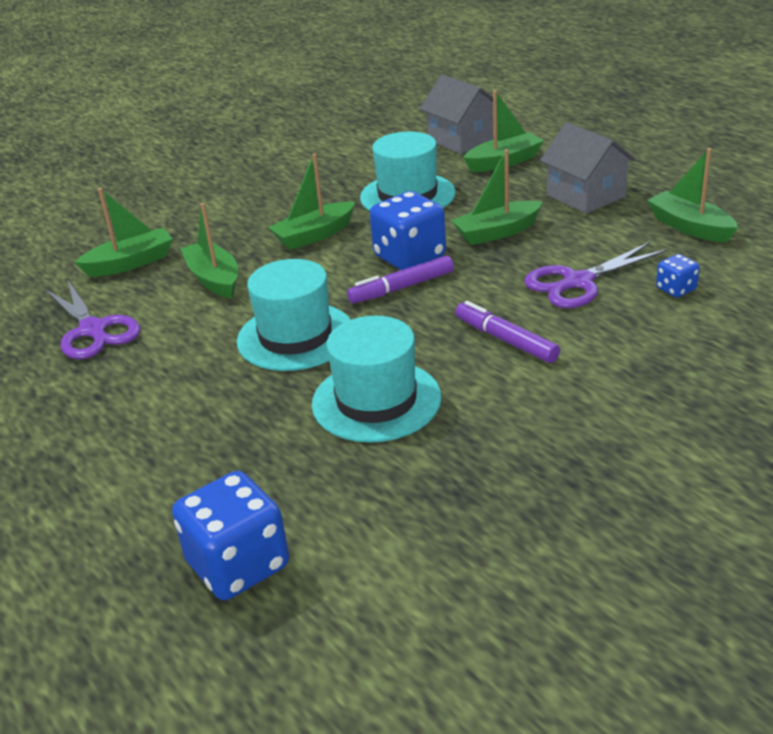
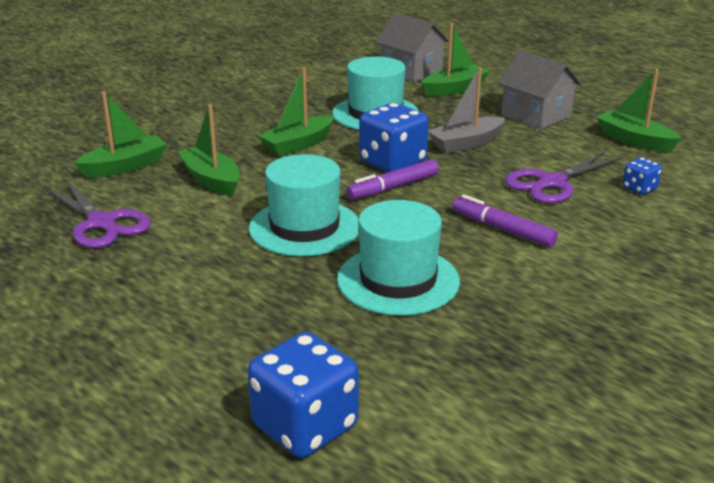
camera: 10 degrees left, 5 degrees down
green boat [451,149,543,245] -> grey boat [428,67,505,154]

